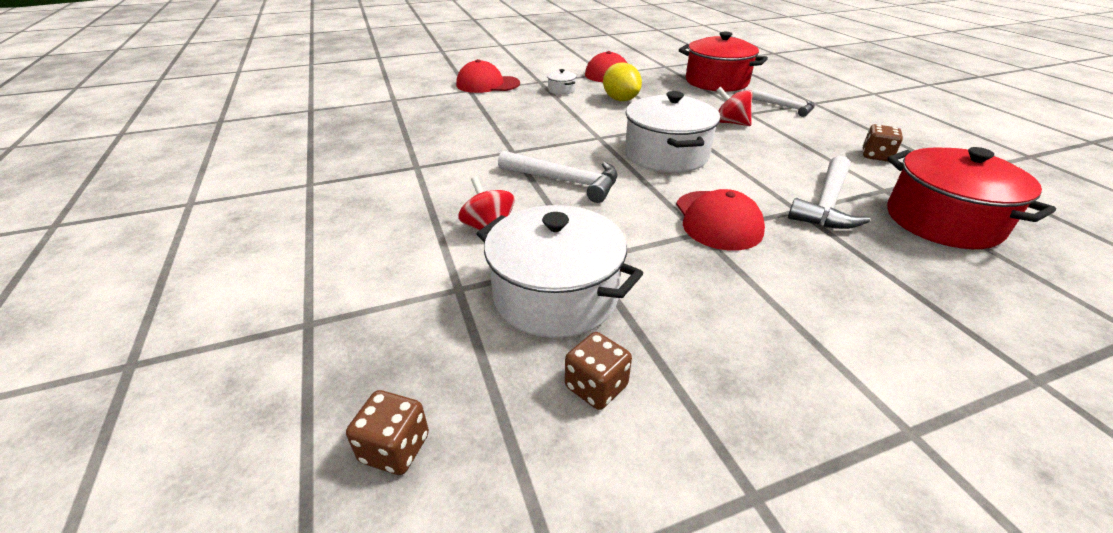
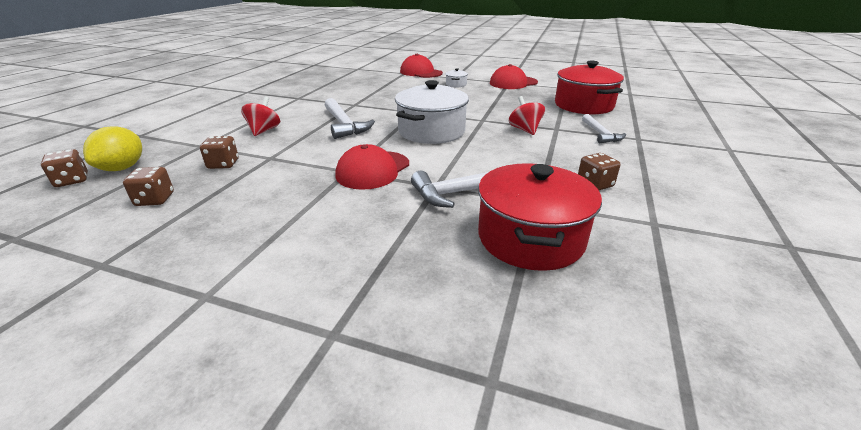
camera: 40 degrees right, 5 degrees down
white pot [477,205,643,338] -> brown dice [200,136,239,169]
yellow lemon [603,63,642,101] -> yellow lemon moved to [83,126,142,171]

